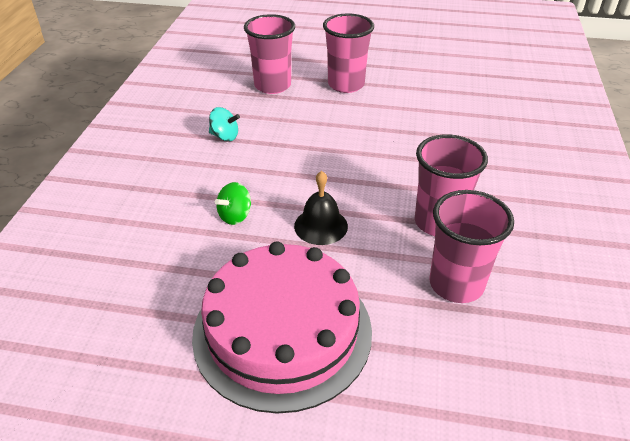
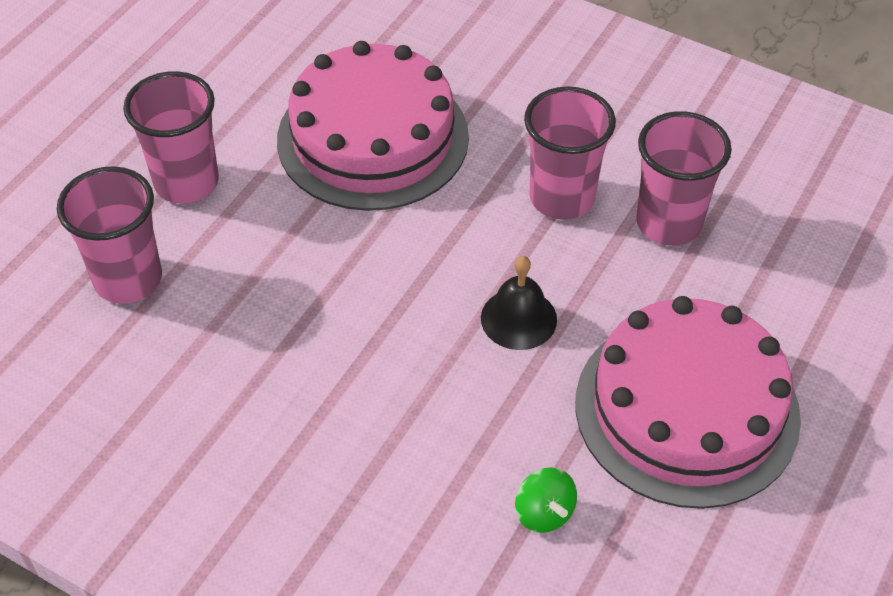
camera: 70 degrees left, 10 degrees up
turquoise spinning top [209,107,240,141] -> none
green spinning top [215,182,251,225] -> green spinning top moved to [515,467,577,533]
none -> pink cake [277,41,469,211]

